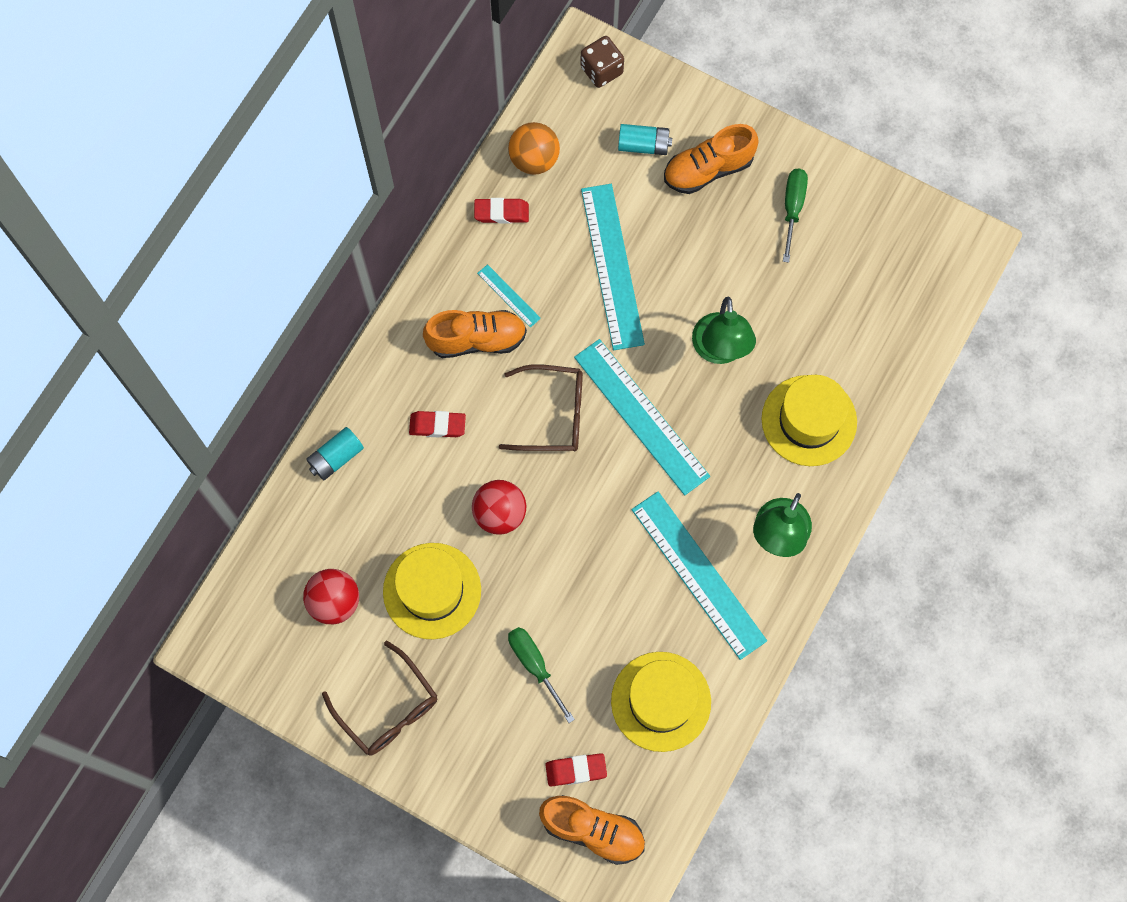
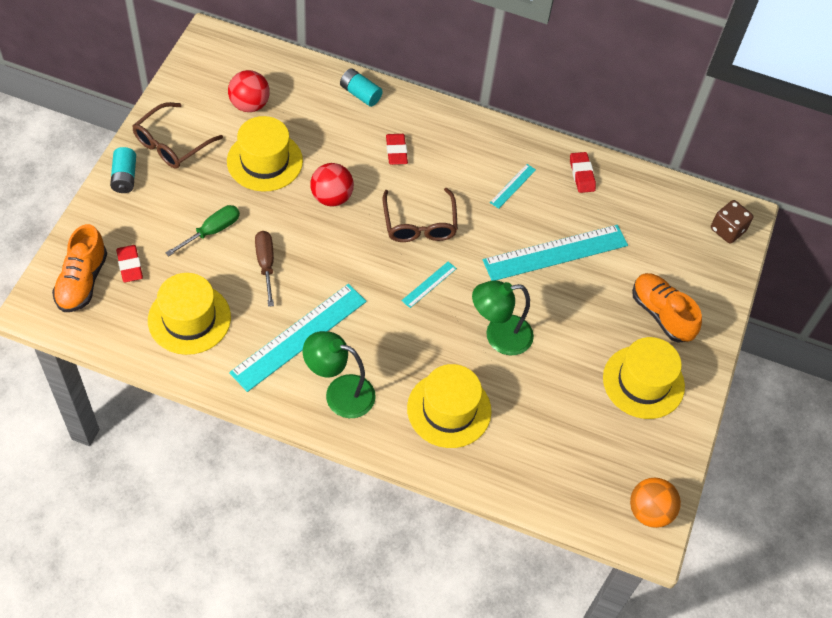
camera: 75 degrees right, 15 degrees down
orange shoe [423,310,527,358] -> none
orange ball [508,122,560,175] -> orange ball moved to [630,478,681,528]
turquoise ruler [574,339,710,495] -> turquoise ruler [402,261,457,308], size x0.45
turquoise battery [618,124,672,155] -> turquoise battery moved to [110,147,136,193]
green screwdriver [783,169,808,263] -> yellow hat [603,337,685,419]
none -> brown screwdriver [255,231,274,307]

